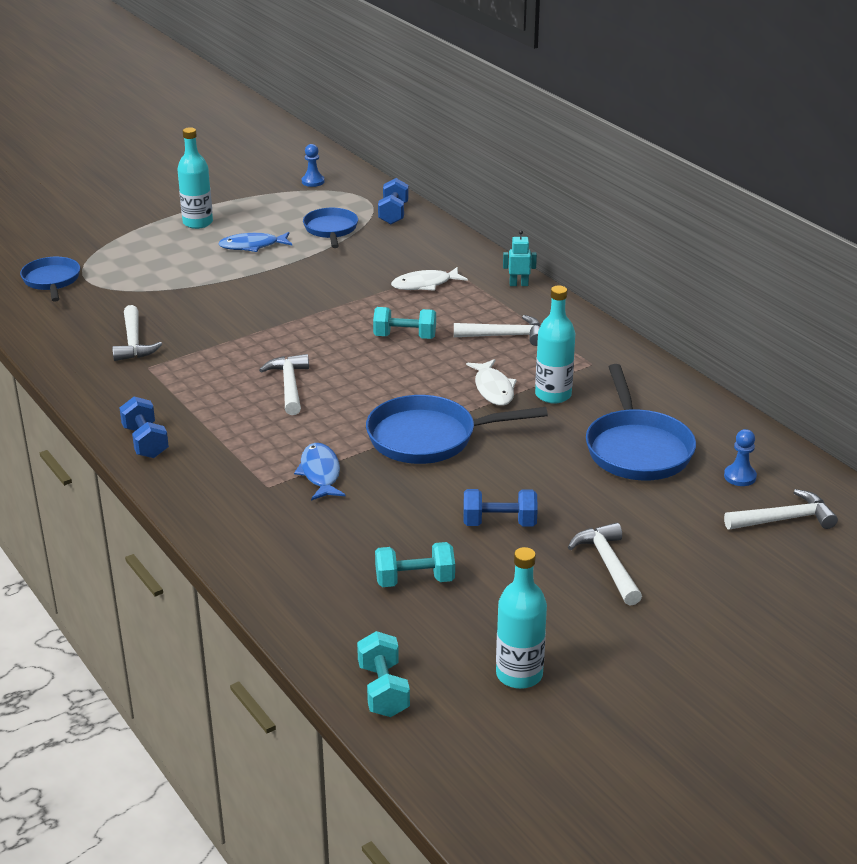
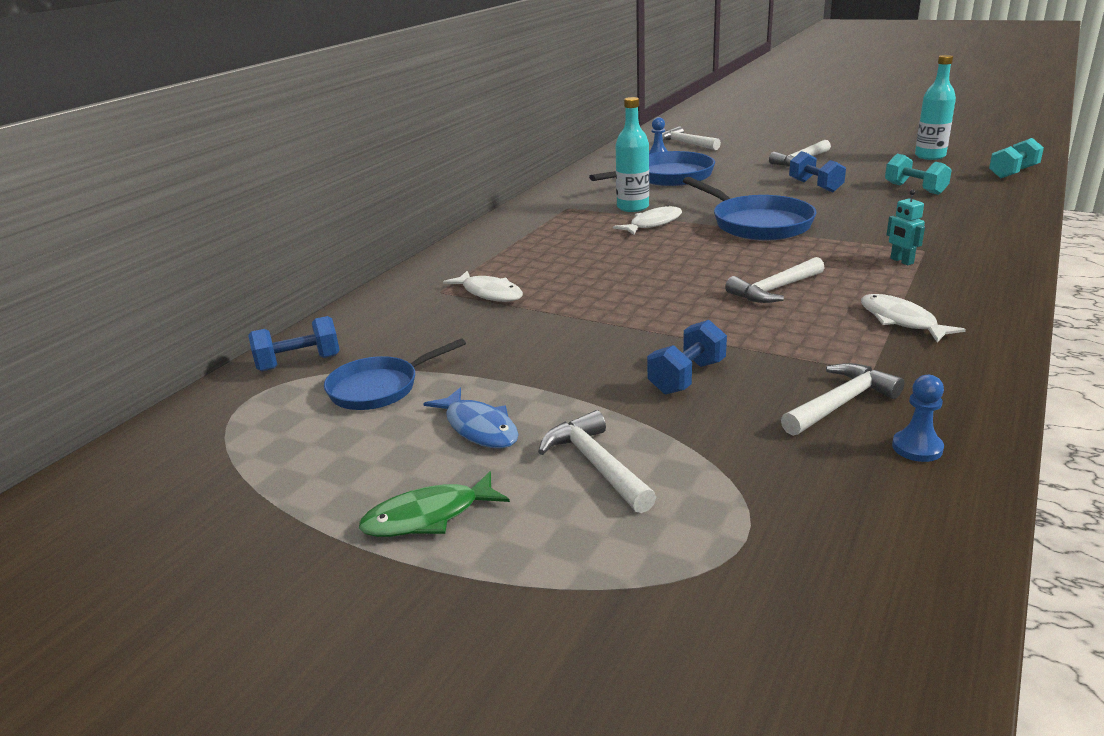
camera: 115 degrees left, 5 degrees down
blue pan [20,257,80,302] -> none
blue dumbbell [119,397,169,458] -> blue dumbbell moved to [647,320,727,395]
turquoise bottle [177,127,213,229] -> green fish [359,471,510,537]
blue fish [294,443,346,501] -> none
blue pawn [302,144,325,187] -> blue pawn moved to [892,375,944,462]
turquoise dumbbell [373,307,436,339] -> none
white hammer [454,315,541,346] -> white hammer moved to [538,410,656,513]
turquoise robot [503,230,537,286] -> turquoise robot moved to [887,189,925,265]
none -> white fish [861,294,966,343]

